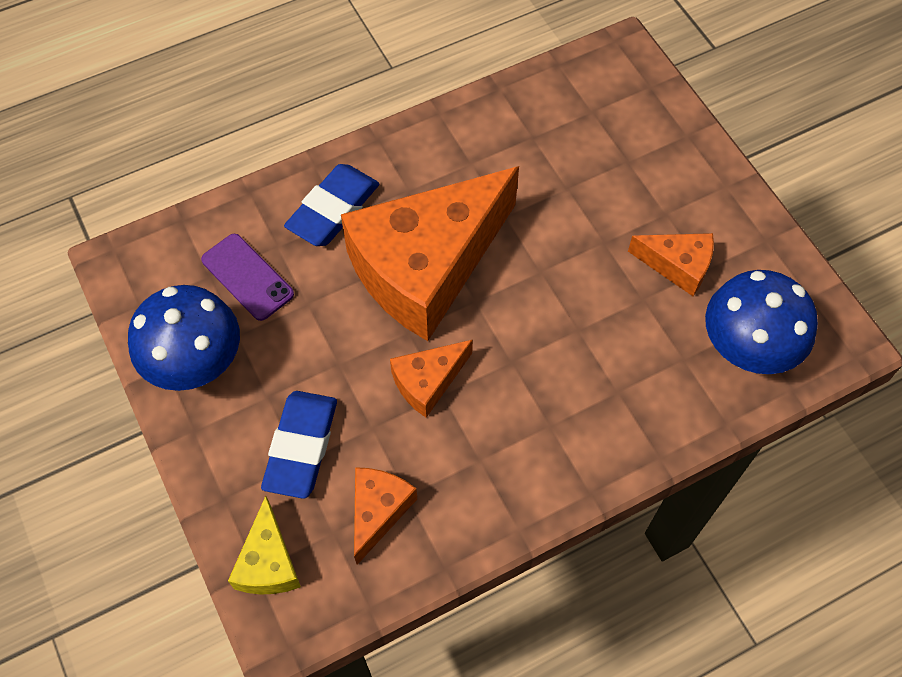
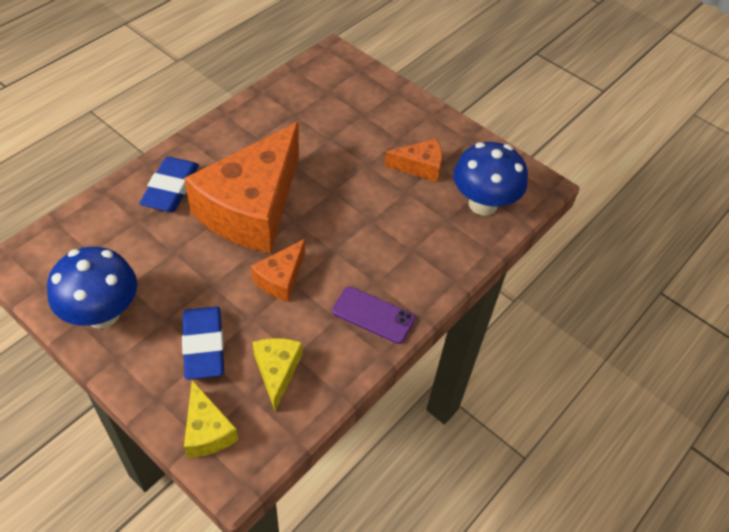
camera: 25 degrees left, 10 degrees down
purple phone [201,234,294,321] -> purple phone moved to [332,286,415,344]
orange cheese [354,467,417,565] -> yellow cheese [253,338,302,411]

